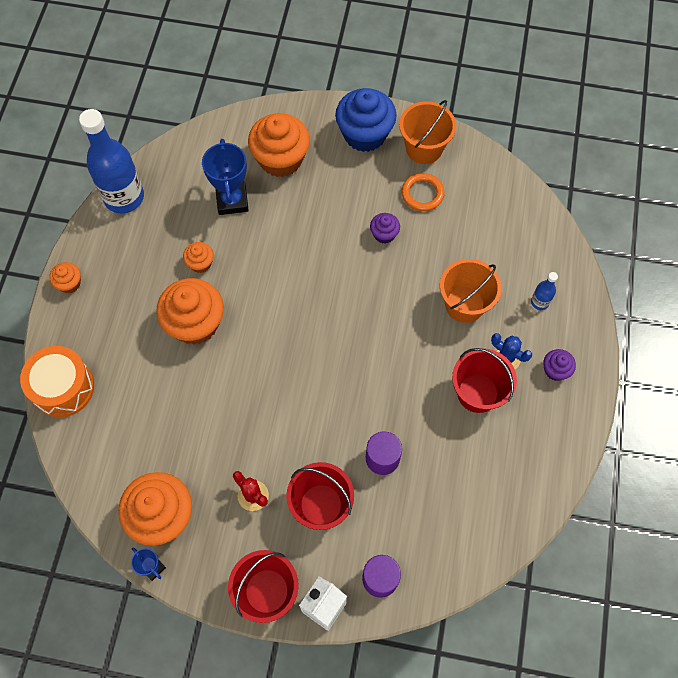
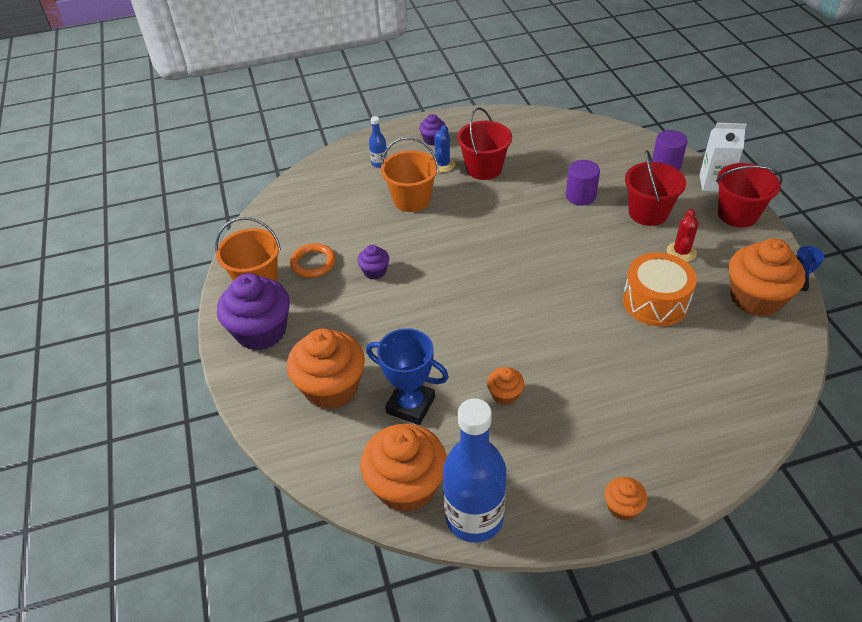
camera: 115 degrees left, 20 degrees down
orange drum [20,346,94,417] -> orange drum moved to [623,252,697,326]
orange cupcake [156,278,224,345] -> orange cupcake moved to [360,424,447,512]
blue trophy [202,139,249,215] -> blue trophy turned 60 degrees clockwise [366,328,449,425]
blue cupcake [335,88,397,152] -> purple cupcake [217,273,290,350]

